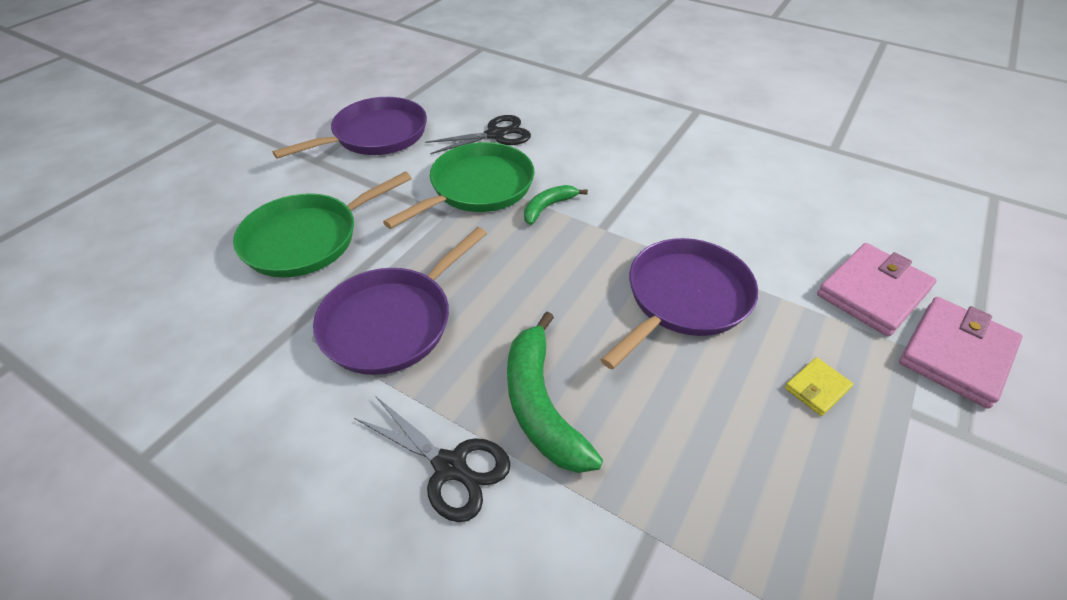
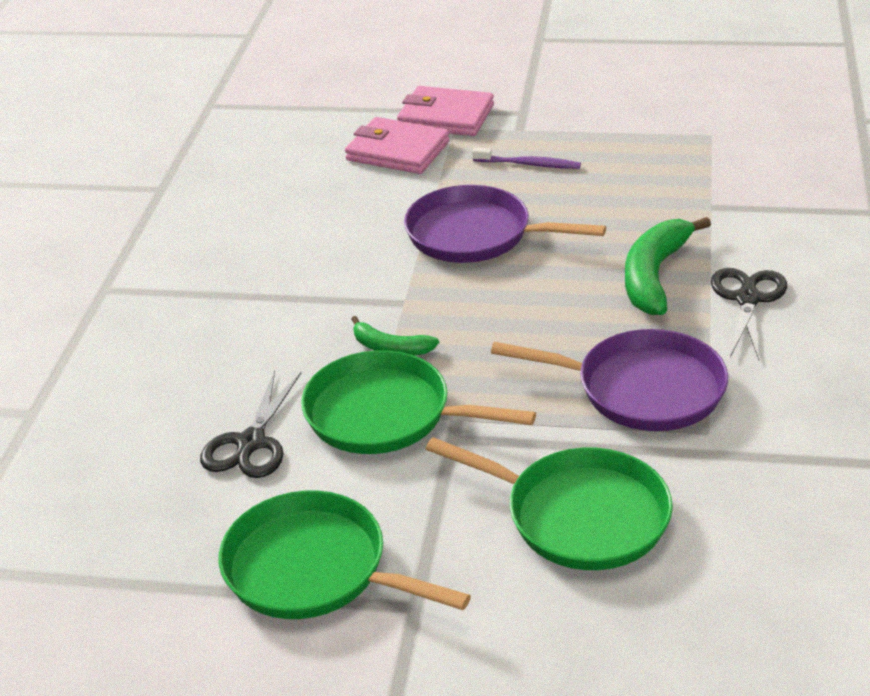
camera: 110 degrees left, 10 degrees down
purple pan [272,97,427,159] -> green pan [219,491,471,619]
black scissors [425,115,531,154] -> black scissors turned 120 degrees counterclockwise [200,371,301,478]
green banana [507,312,603,473] -> green banana turned 150 degrees clockwise [625,217,711,315]
yellow wallet [785,357,853,416] -> purple toothbrush [472,147,581,169]

